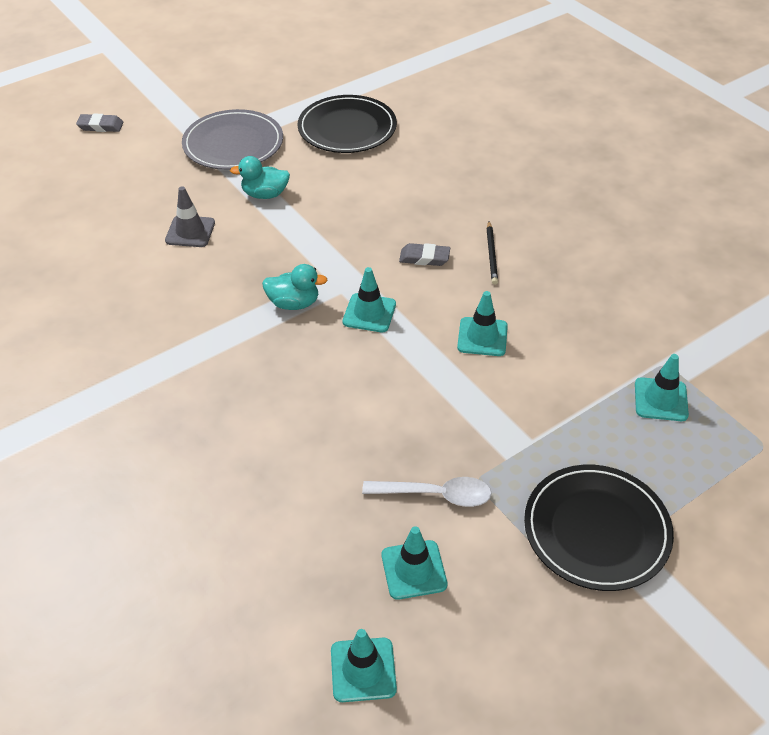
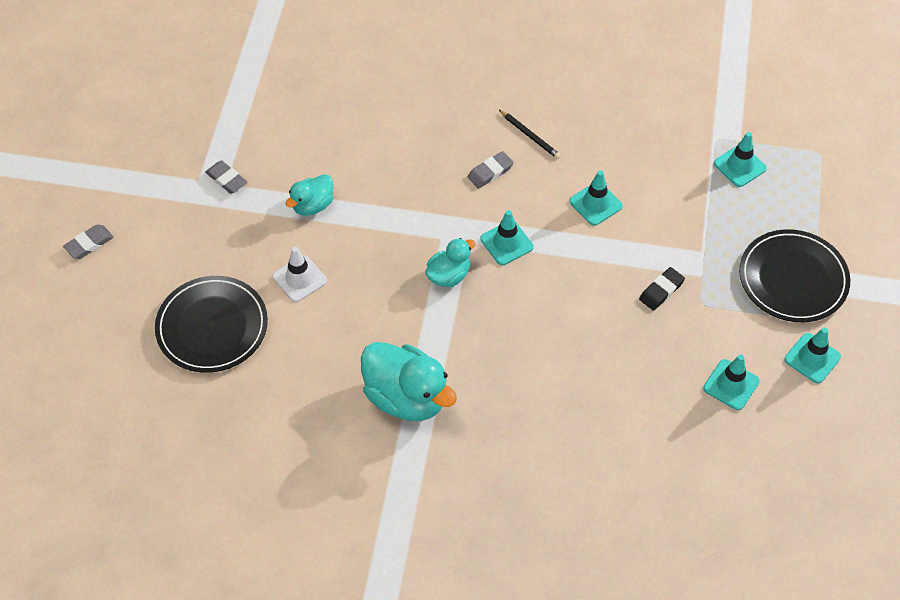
camera: 45 degrees left, 10 degrees up
grey traffic cone [165,186,215,247] -> white traffic cone [273,247,327,302]
grey plate [182,109,283,170] -> grey eraser [205,160,247,194]
black plate [297,95,397,153] -> black plate moved to [155,276,268,373]
turquoise traffic cone [331,629,397,702] -> turquoise traffic cone moved to [784,327,841,383]
white spoon [362,477,492,507] -> none
none -> turquoise duck [361,342,457,421]
none -> black eraser [639,267,685,311]

